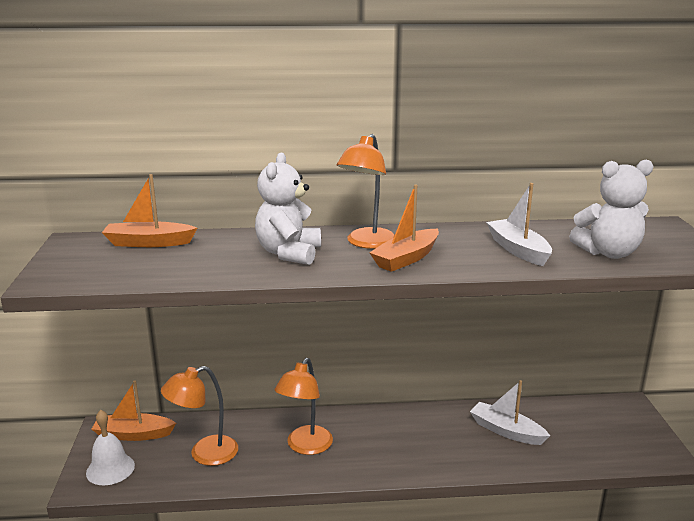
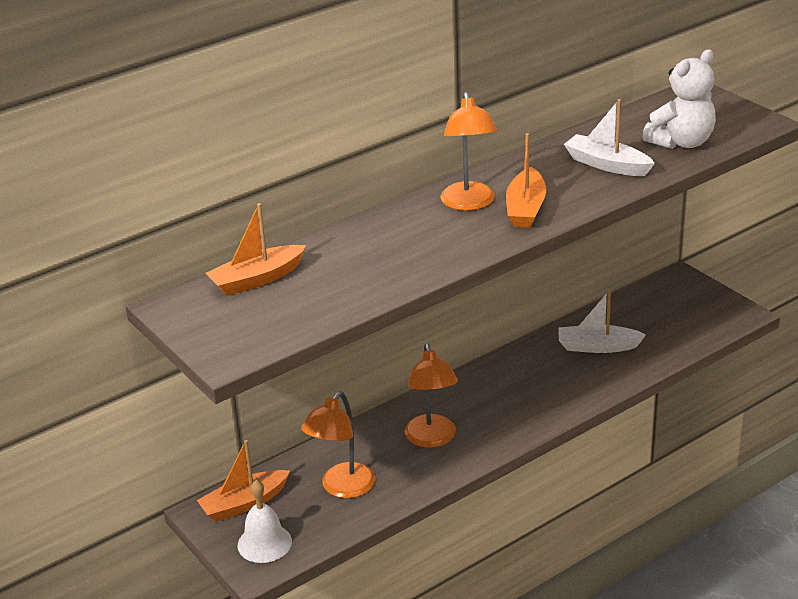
camera: 30 degrees left, 10 degrees up
white teddy bear [255,153,321,265] -> none

